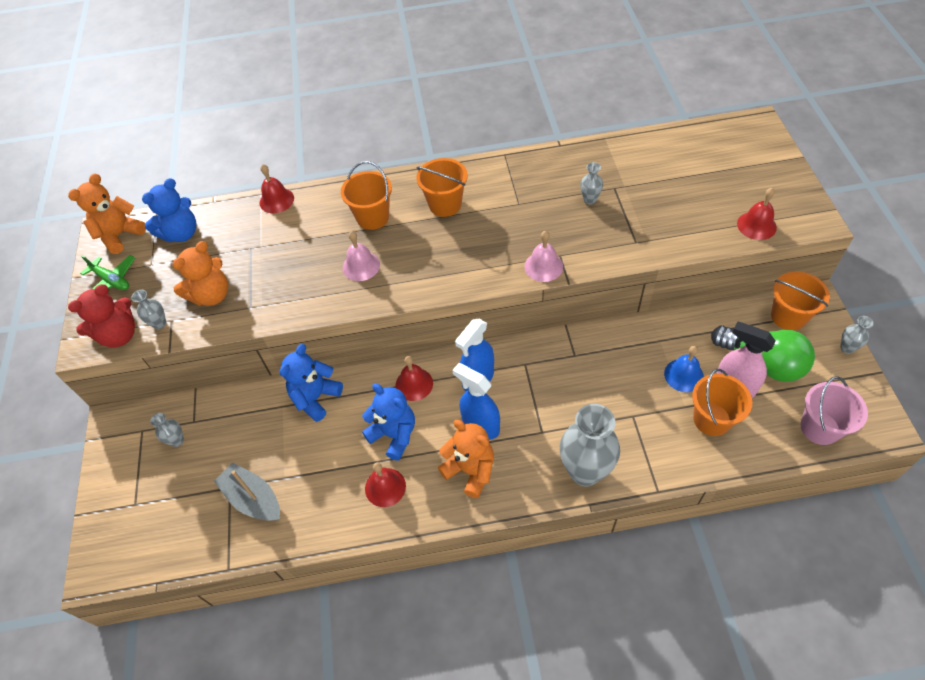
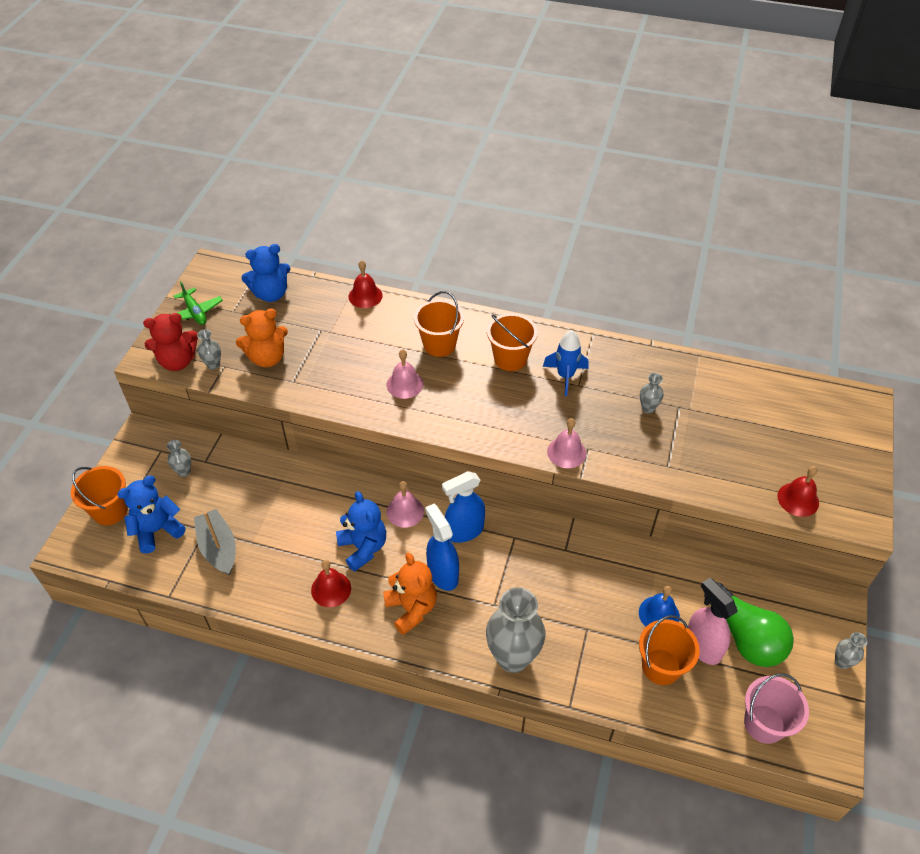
camera: 20 degrees right, 5 degrees down
orange teddy bear [68,174,146,254] -> none
blue teddy bear [279,344,343,422] -> blue teddy bear moved to [117,476,186,553]
red bell [396,356,433,401] -> pink bell [387,481,424,528]
orange bucket [771,271,830,330] -> orange bucket moved to [71,466,128,525]
none -> blue rocket [543,330,588,396]

